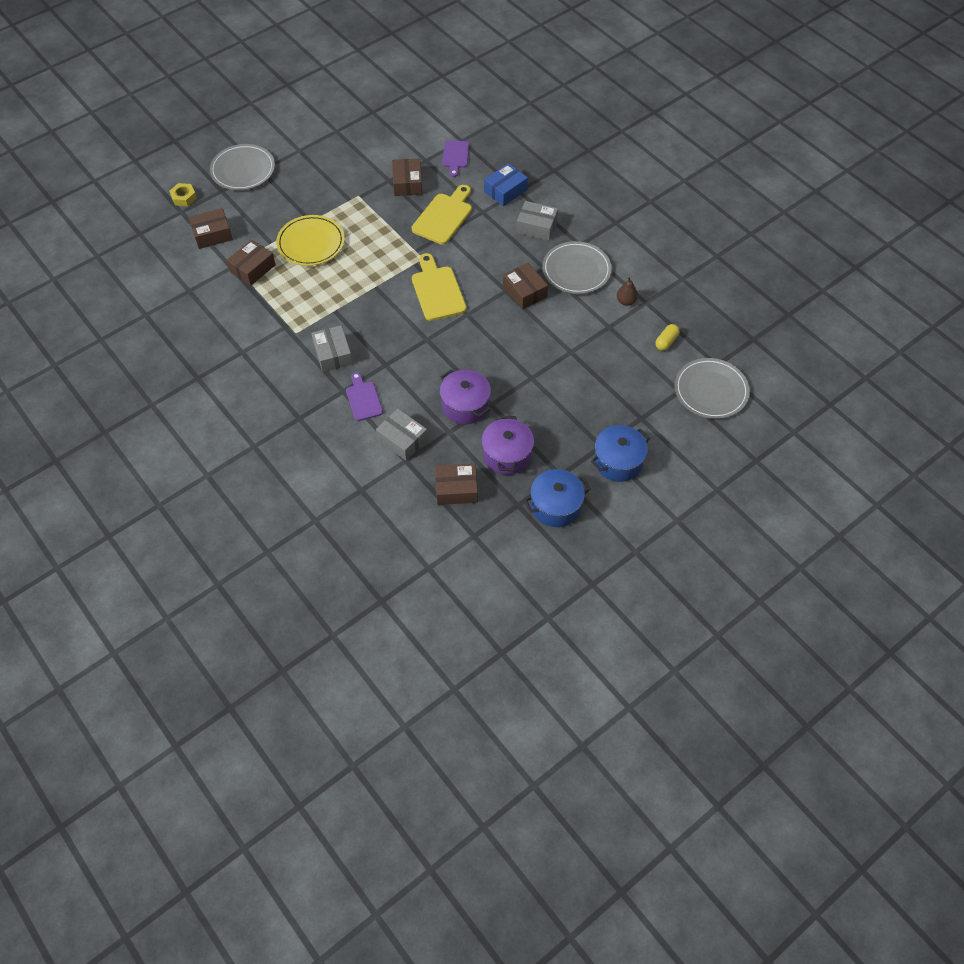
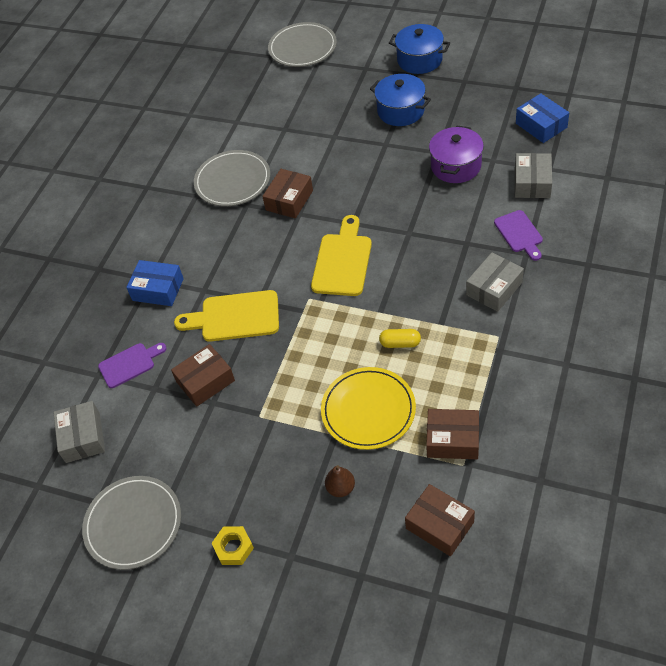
camera: 115 degrees left, 5 degrees down
yellow nut [169,183,197,206] -> yellow nut moved to [212,526,254,565]
grey plate [210,144,275,190] -> grey plate moved to [82,476,181,570]
purple cutting board [346,372,383,421] -> purple cutting board turned 60 degrees counterclockwise [494,210,543,261]
yellow cutting board [412,253,467,321] -> yellow cutting board turned 150 degrees clockwise [311,215,372,296]
brown box [435,464,478,505] -> blue box [516,93,569,143]
purple pot [481,416,534,475] -> none
grey box [516,201,558,241] -> grey box moved to [53,401,105,463]
blue pot [524,469,591,527] -> blue pot moved to [370,74,431,126]
brown pear [617,277,638,306] -> brown pear moved to [325,465,355,497]
yellow capsule [655,324,680,351] -> yellow capsule moved to [379,329,421,348]

